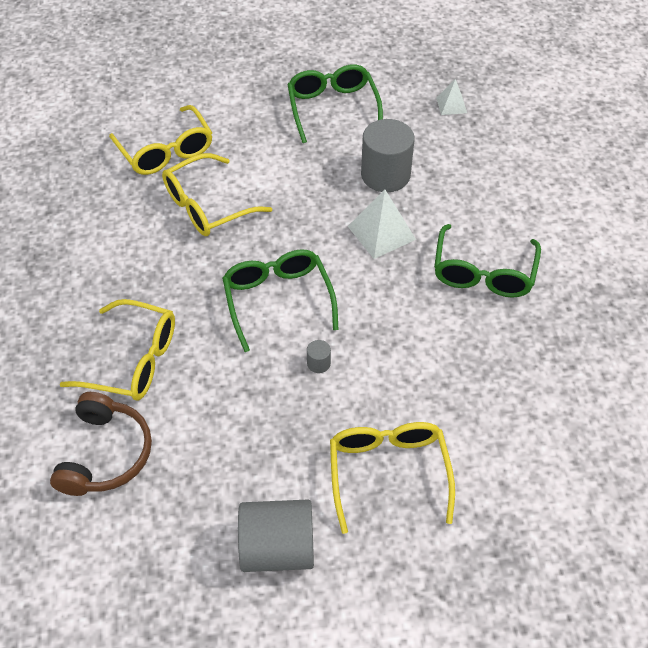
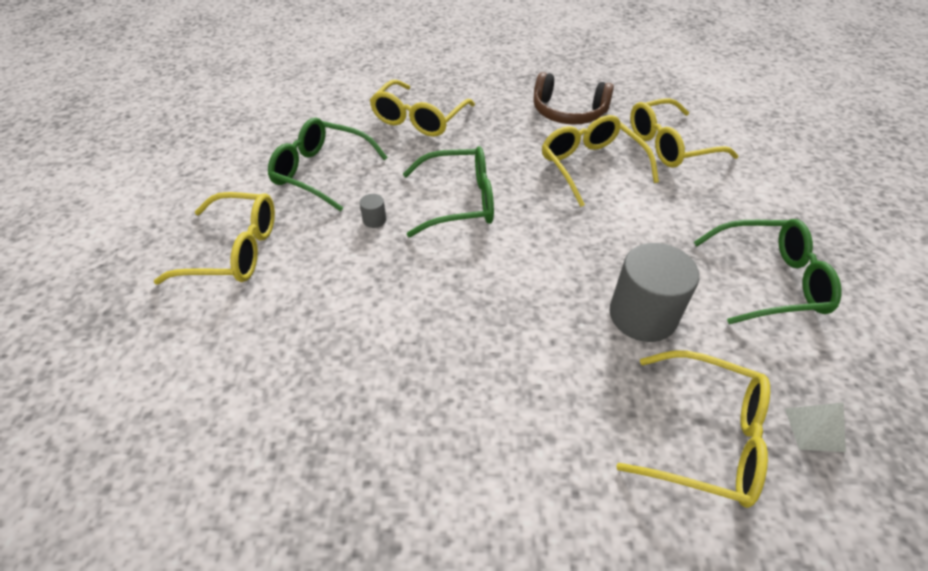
camera: 100 degrees right, 5 degrees down
brown headphones [50,392,152,496] -> brown headphones moved to [533,72,614,125]
grey cylinder [238,499,314,572] -> none
white pyramid [348,189,416,259] -> none
green glasses [434,224,541,298] -> green glasses moved to [268,118,388,212]
none -> yellow glasses [616,351,770,508]

